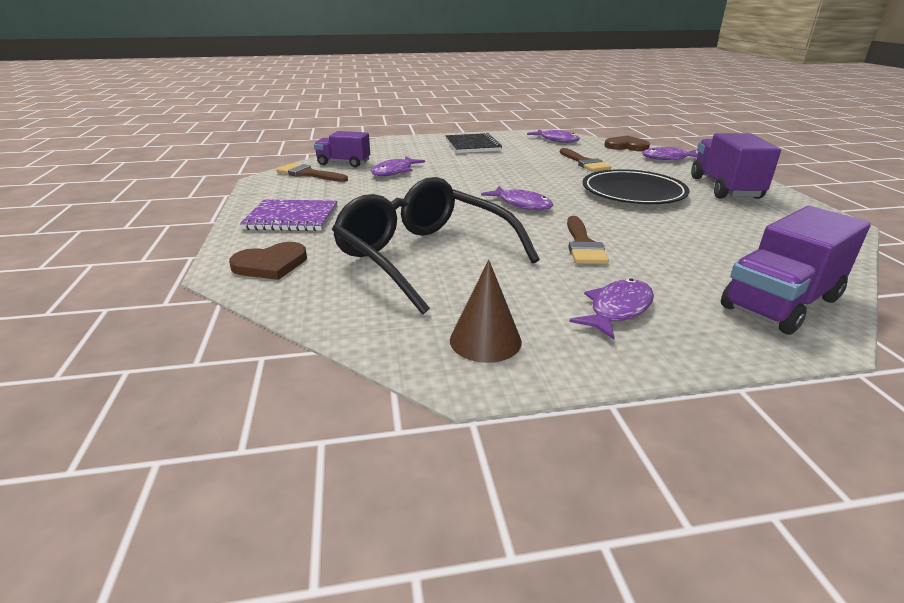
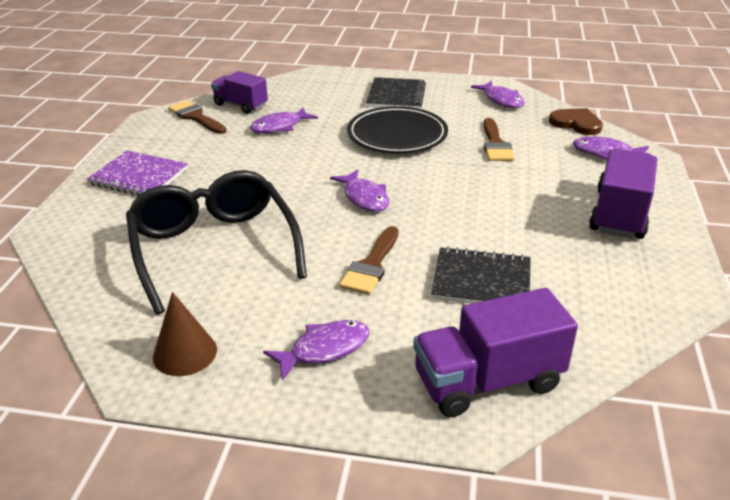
camera: 20 degrees right, 5 degrees up
brown heart [229,242,307,280] -> none
black plate [583,169,690,204] -> black plate moved to [347,106,448,153]
none -> black notebook [431,247,531,304]

